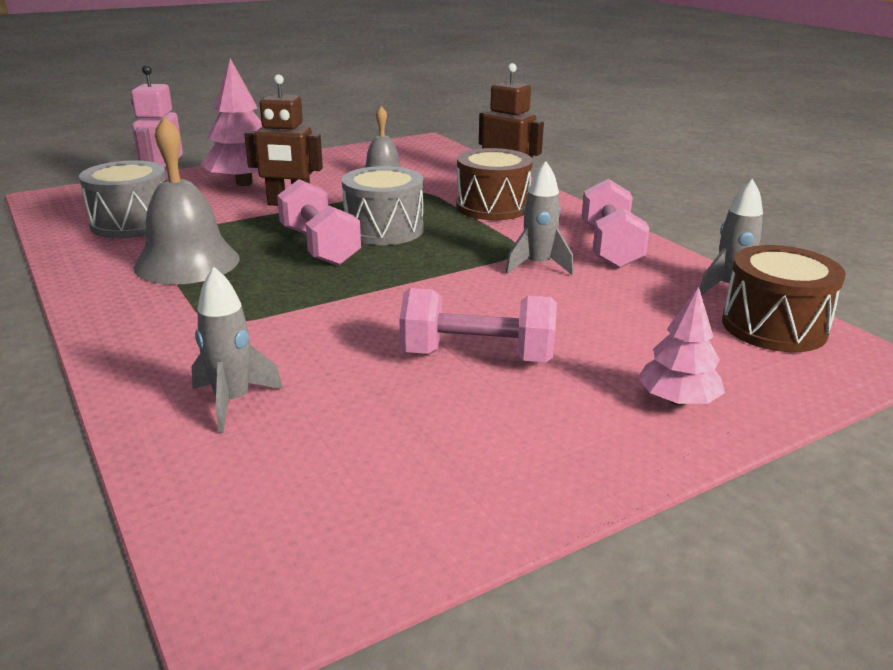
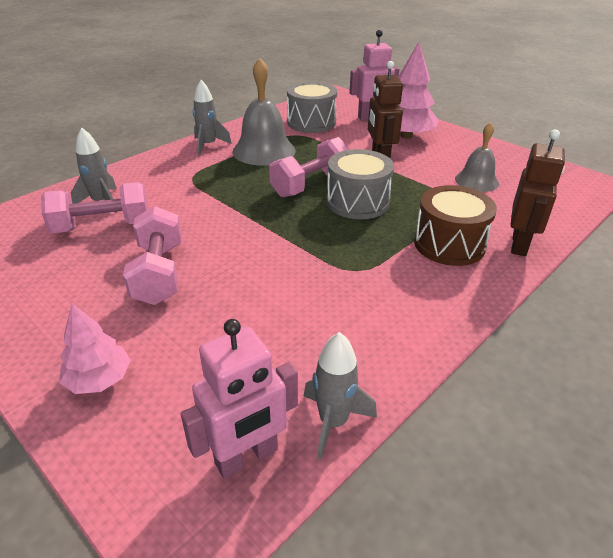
camera: 75 degrees right, 10 degrees up
grey rocket [505,161,574,275] -> grey rocket moved to [193,80,232,156]
pink dumbbell [582,179,650,269] -> pink dumbbell moved to [41,182,148,233]
brown drum [722,245,846,352] -> pink robot [181,319,298,479]

